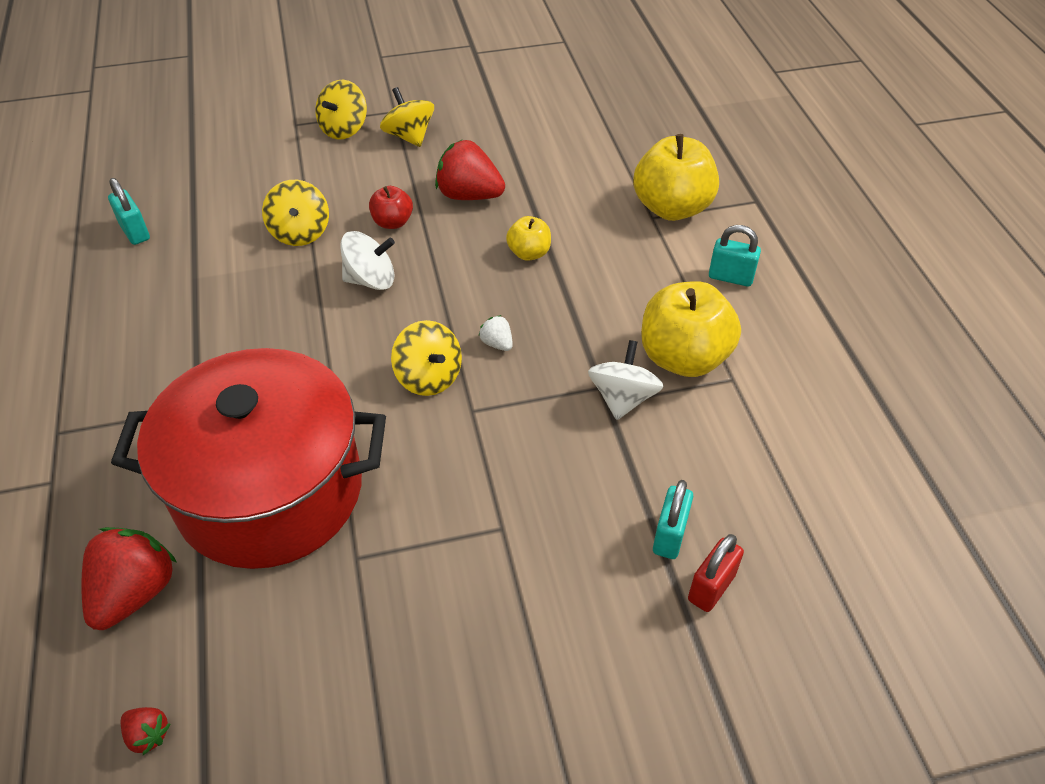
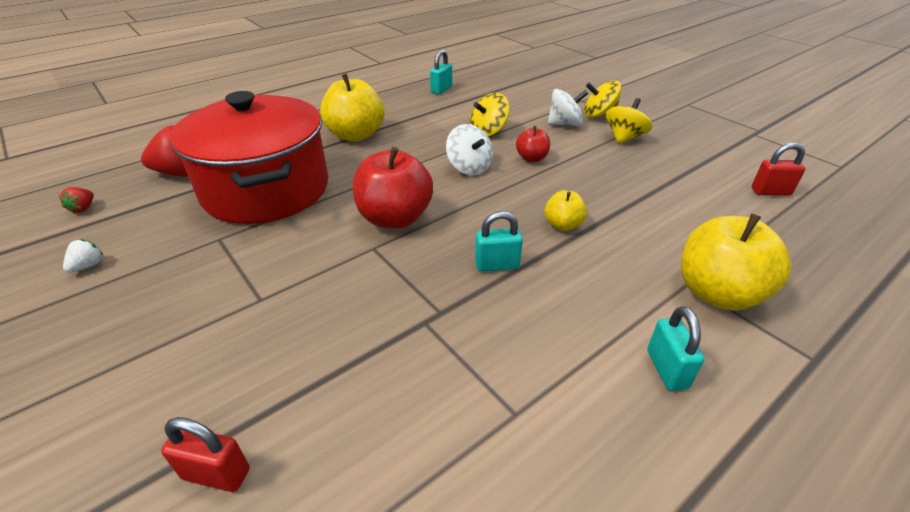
camera: 65 degrees right, 10 degrees down
yellow spinning top [391,320,462,396] -> red apple [353,147,433,229]
red strawberry [435,140,505,200] -> none
white strawberry [479,315,513,351] -> white strawberry moved to [63,239,103,273]
white spinning top [588,340,664,420] -> white spinning top moved to [548,89,588,126]
yellow apple [641,281,741,377] -> yellow apple moved to [320,73,384,142]
turquoise padlock [653,480,693,559] -> turquoise padlock moved to [475,211,523,272]
none -> red padlock [752,142,806,196]

